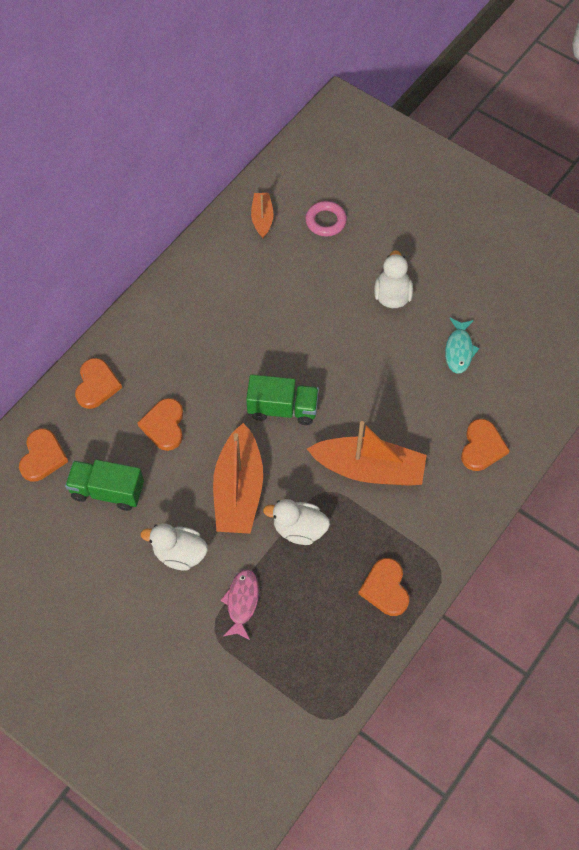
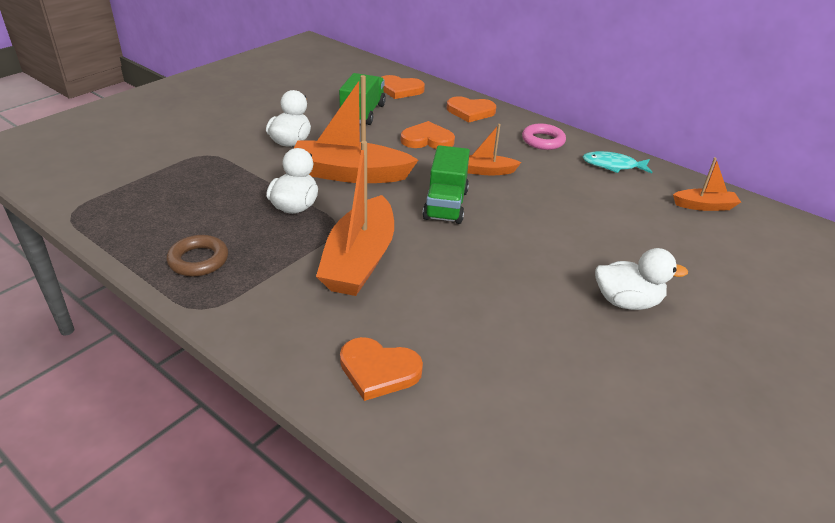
camera: 90 degrees right, 25 degrees down
pink fish [220,569,259,640] -> none
pink ring [305,201,347,237] -> pink ring moved to [522,124,566,150]
orange heart [358,558,409,616] -> brown ring [167,235,228,277]
turquoise fish [445,318,479,374] -> turquoise fish moved to [583,151,652,174]
none -> orange boat [467,124,522,175]

